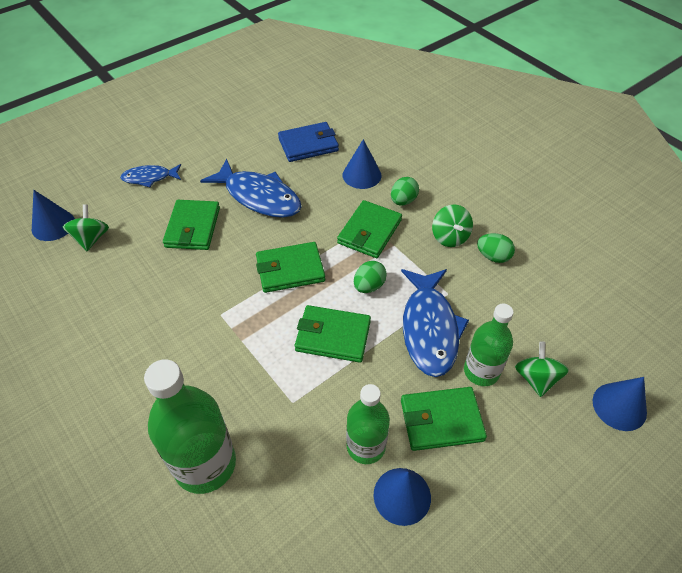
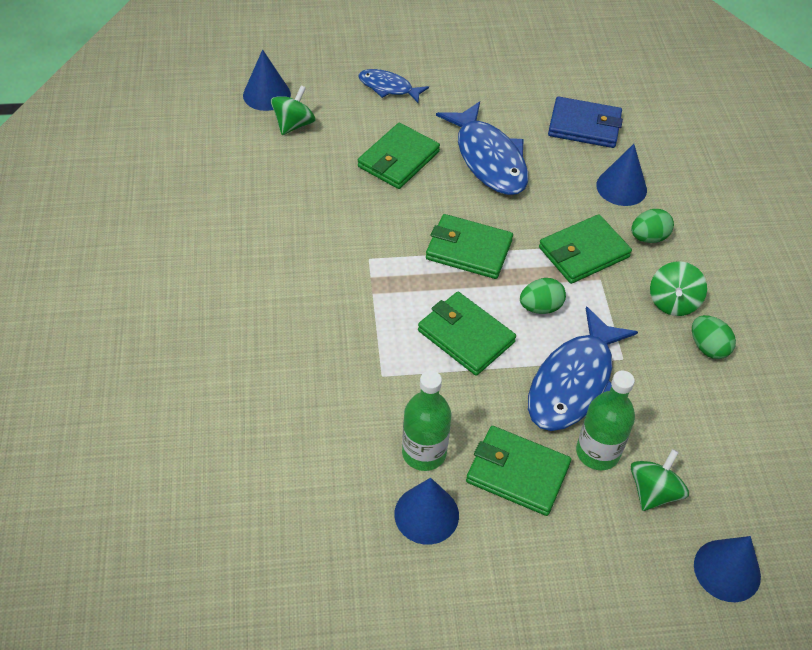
camera: 30 degrees right, 0 degrees up
green bottle [144,359,236,494] -> none

